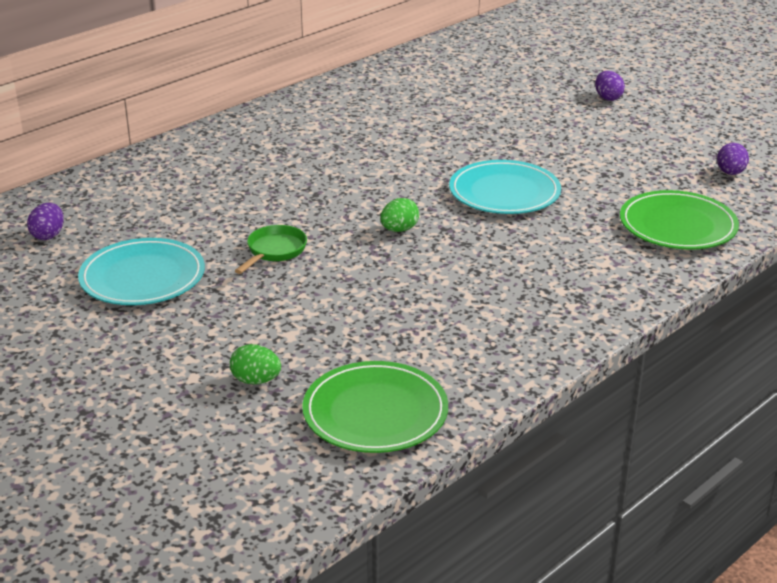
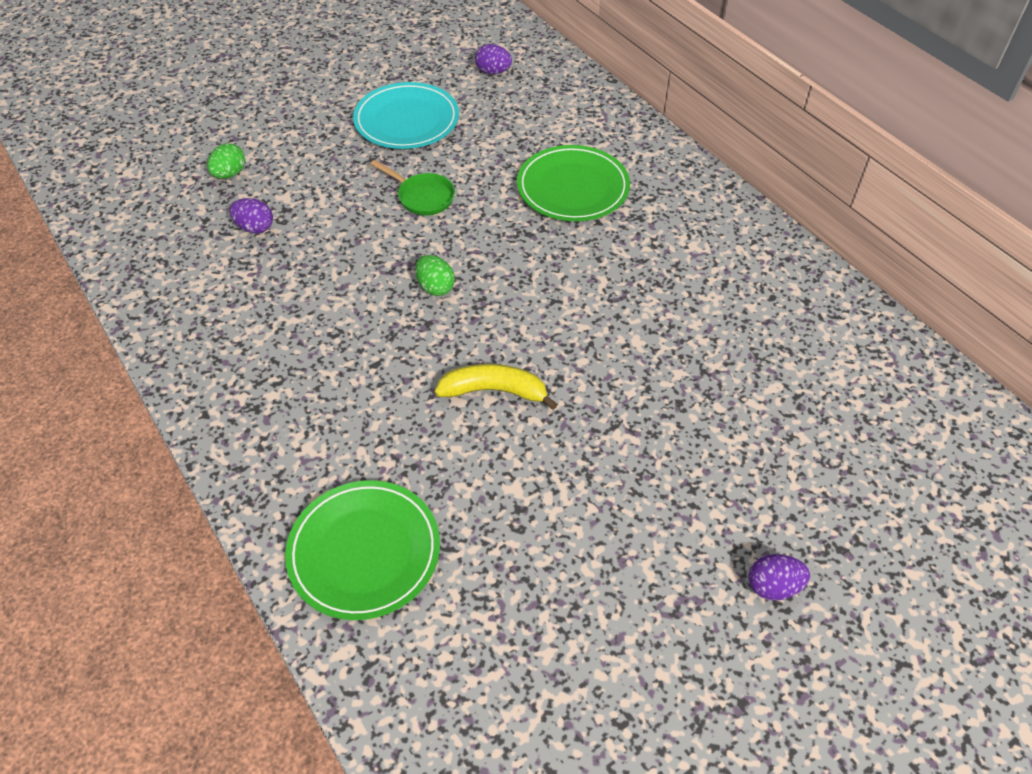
camera: 100 degrees right, 20 degrees up
green plate [302,361,448,453] -> green plate moved to [517,145,630,221]
turquoise plate [449,160,561,214] -> yellow banana [435,364,558,410]
purple egg [717,143,749,175] -> purple egg moved to [230,198,273,233]

